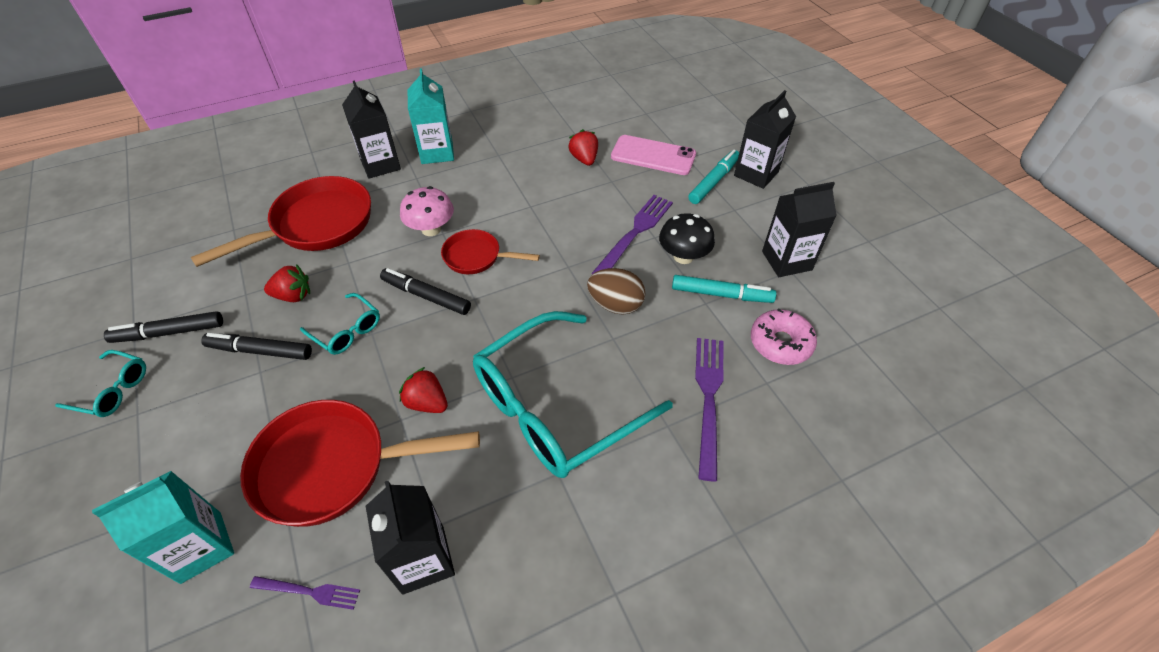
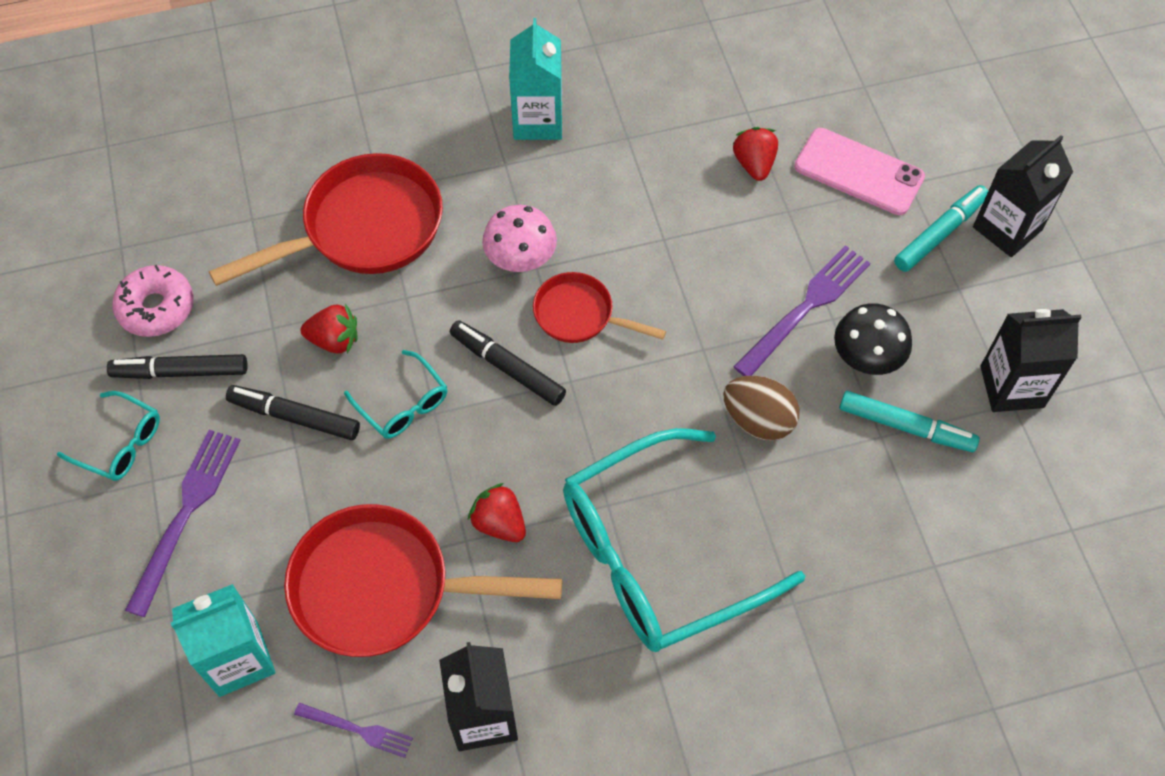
camera: 10 degrees right, 10 degrees up
black carton [342,81,401,178] -> none
purple fork [695,338,724,481] -> purple fork moved to [125,430,241,617]
pink donut [751,308,817,365] -> pink donut moved to [112,265,193,337]

